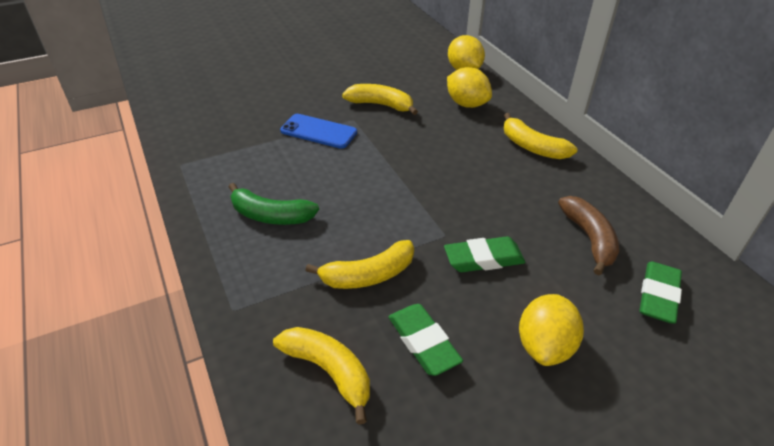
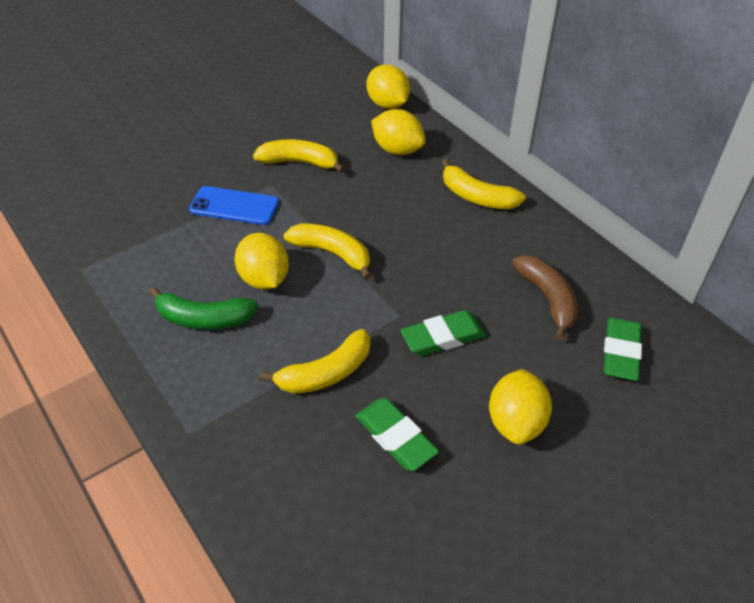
camera: 10 degrees left, 5 degrees up
yellow banana [273,327,370,424] -> yellow banana moved to [283,223,371,280]
none -> yellow lemon [235,233,289,289]

